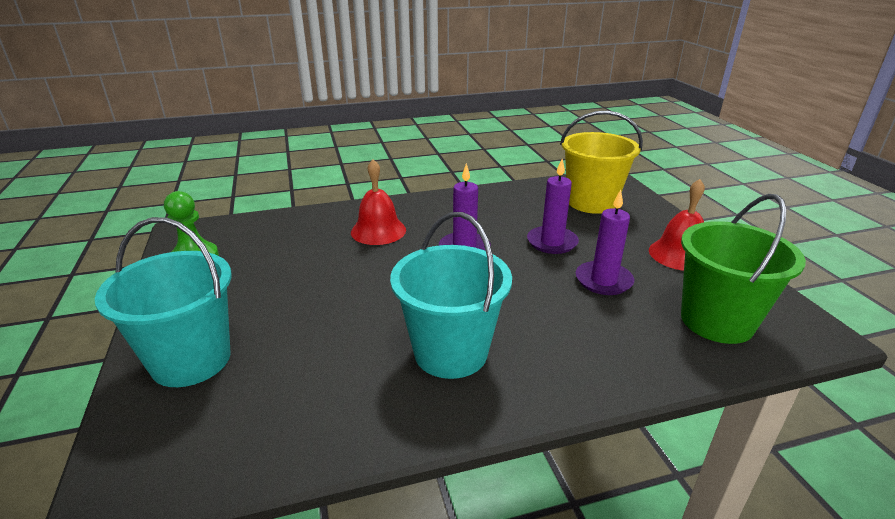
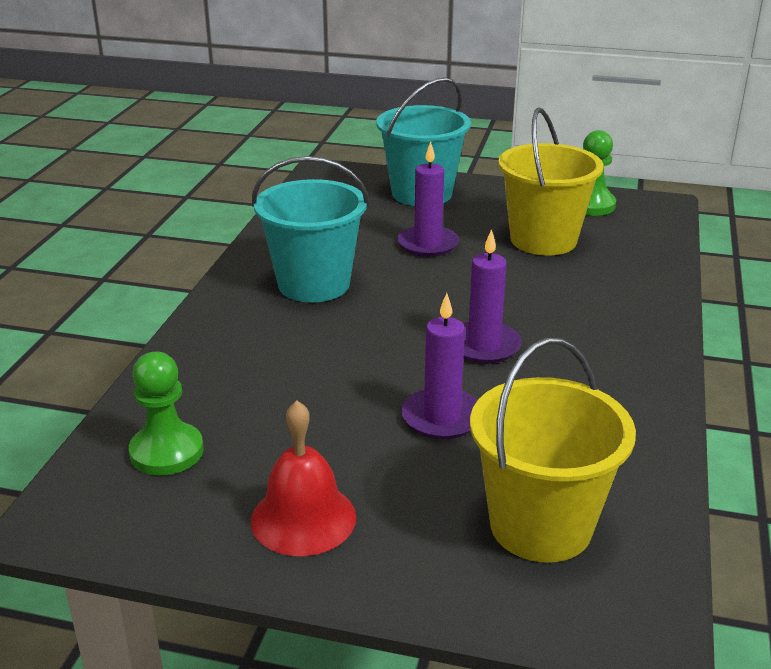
camera: 120 degrees right, 0 degrees up
red bell [351,159,406,245] -> none
purple candle [576,189,634,295] -> purple candle moved to [397,141,459,257]
green bucket [681,194,806,344] -> green pawn [129,352,204,476]
none -> yellow bucket [498,108,604,255]

